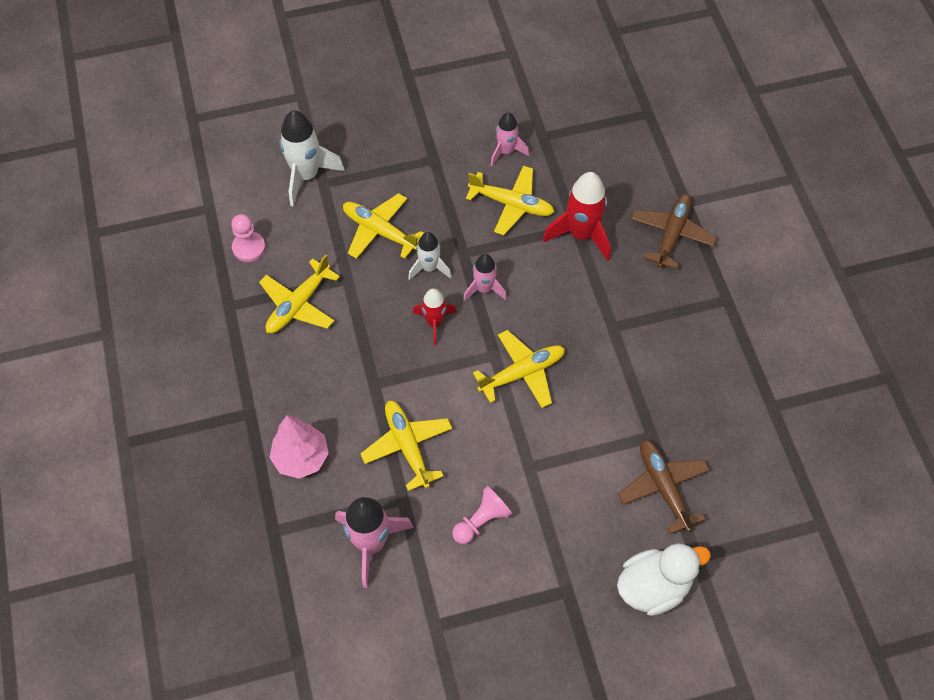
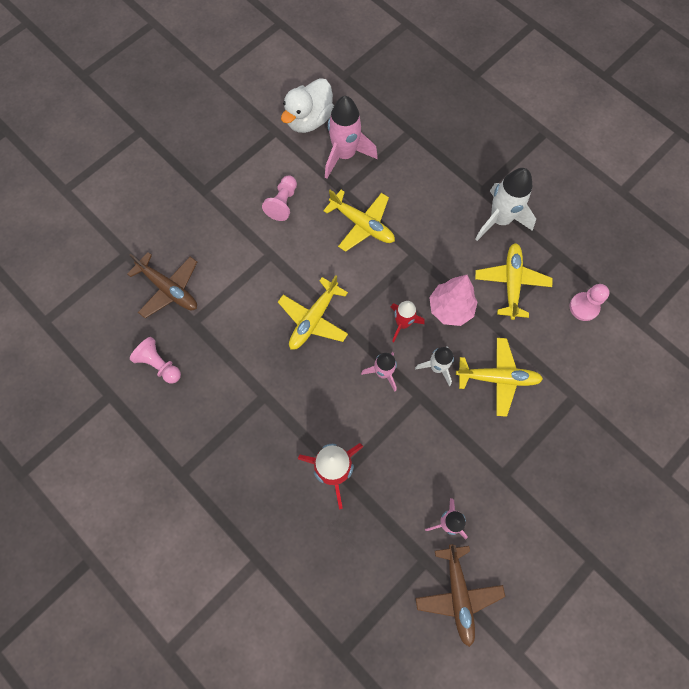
camera: 150 degrees right, 10 degrees up
pink tree [269,415,329,479] -> pink tree moved to [429,275,478,326]
white rocket [279,110,345,207] -> white rocket moved to [475,168,536,241]
yellow plane [466,166,554,235] -> none
white duck [617,543,711,616] -> white duck moved to [281,78,334,133]
brown plane [631,194,717,269] -> brown plane moved to [415,544,505,647]
none -> pink pawn [130,337,181,384]

